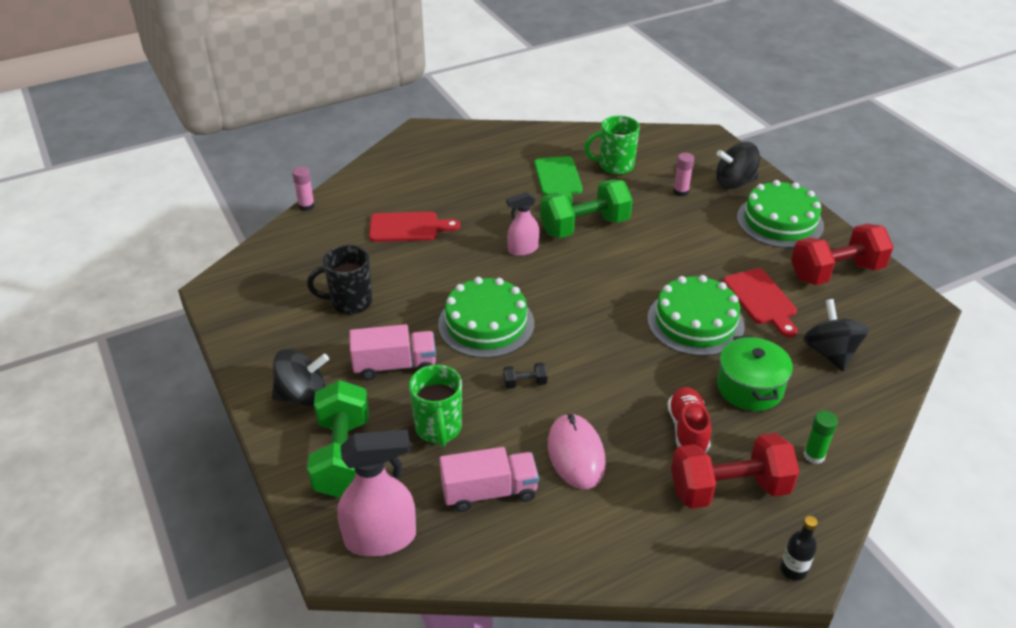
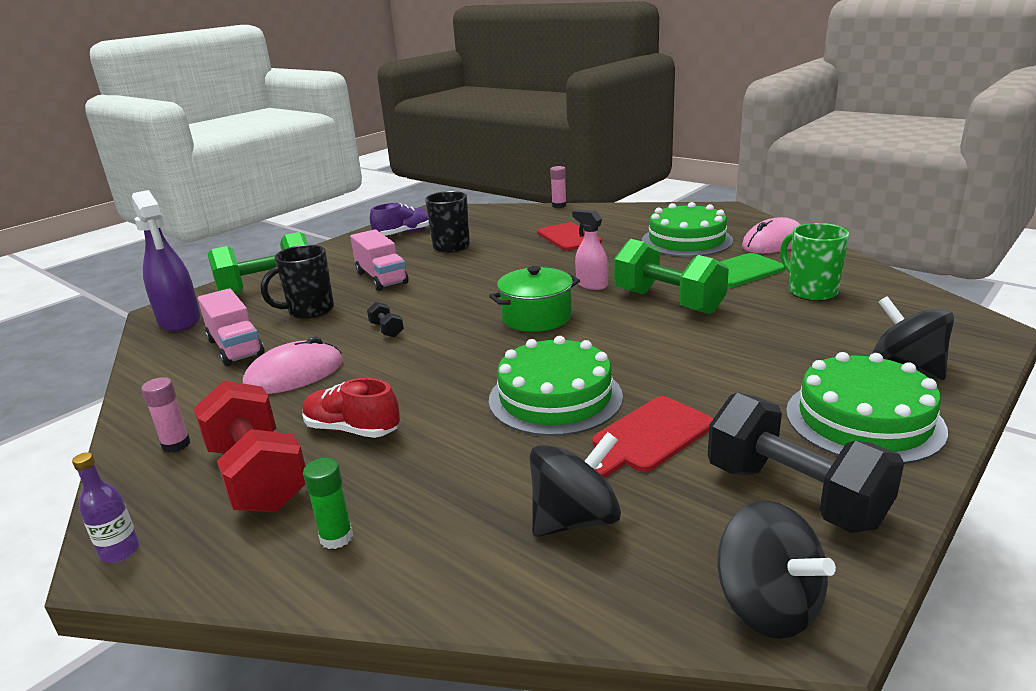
camera: 70 degrees right, 15 degrees down
black spinning top [272,349,329,407] -> black spinning top moved to [718,501,836,639]
pink spray bottle [337,430,416,557] -> purple spray bottle [132,190,200,331]
green mug [409,365,462,447] -> black mug [261,245,334,319]
green cake [438,277,534,358] -> green cake moved to [642,202,733,257]
red shoe [668,387,711,452] -> red shoe turned 135 degrees counterclockwise [303,378,400,438]
pink glue stick [673,153,694,197] -> pink glue stick moved to [141,377,190,453]
green pot [717,335,793,411] -> green pot moved to [489,266,580,332]
black bottle [780,516,818,581] -> purple bottle [72,452,140,563]
red dumbbell [791,224,894,285] -> black dumbbell [708,393,904,533]
none -> purple shoe [370,203,429,236]
none -> pink mouse [742,217,801,253]

